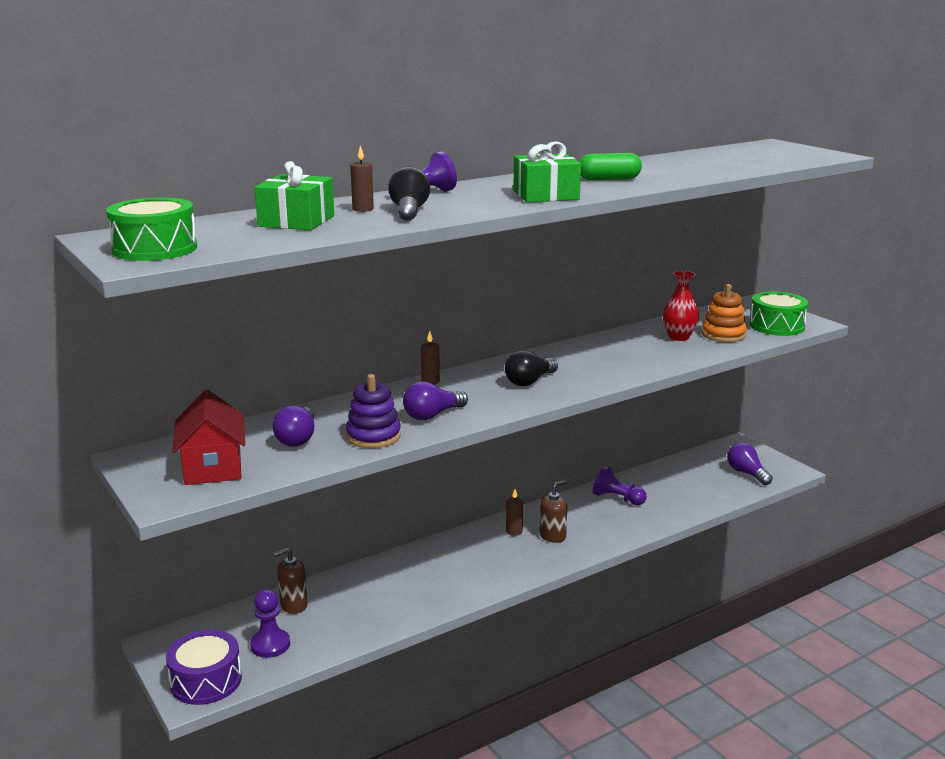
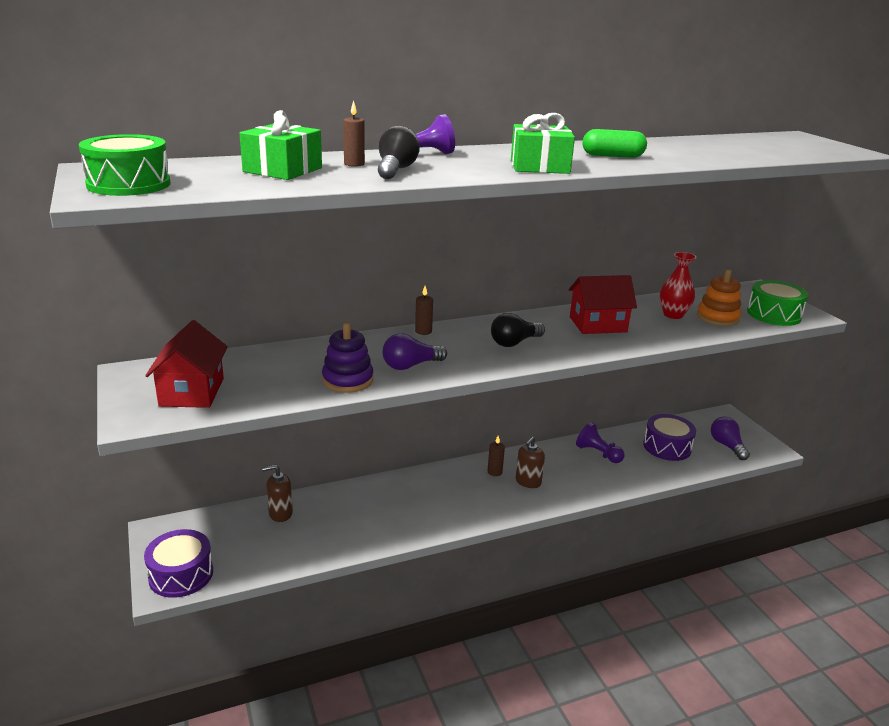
camera: 10 degrees right, 5 degrees up
purple pawn [250,590,290,658] -> none
purple light bulb [272,405,314,447] -> none
brown soap dispenser [539,480,567,543] -> brown soap dispenser turned 150 degrees clockwise [516,437,545,488]
none -> red house [569,275,637,334]
none -> purple drum [643,414,696,461]

